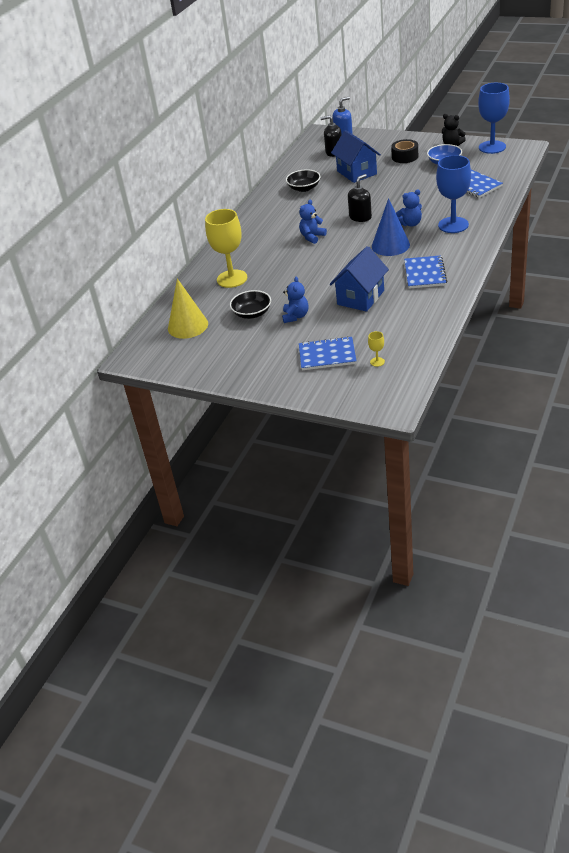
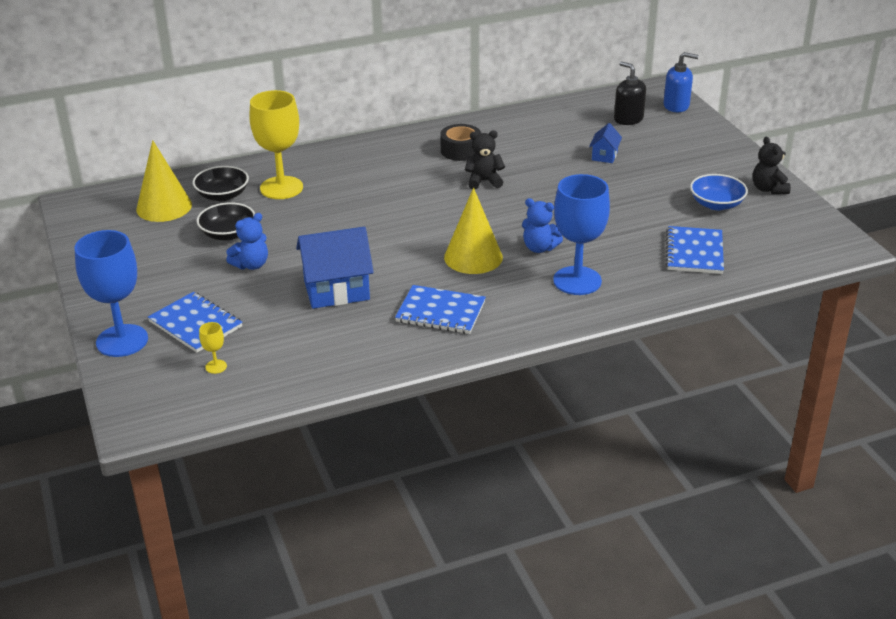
camera: 40 degrees right, 5 degrees down
black bowl [286,169,321,192] -> black bowl moved to [193,166,249,201]
blue teddy bear [299,200,327,244] -> none
blue house [331,130,381,183] -> blue house [589,123,622,163], size x0.50
black soap dispenser [348,174,372,222] -> none
blue cone [372,198,410,256] -> yellow cone [444,188,503,274]
black tape [391,139,418,163] -> black tape moved to [440,124,481,161]
blue notebook [404,255,447,289] -> blue notebook turned 60 degrees clockwise [395,285,486,334]
blue goblet [478,83,510,154] -> blue goblet moved to [74,230,148,357]
none -> black teddy bear [465,130,505,190]

